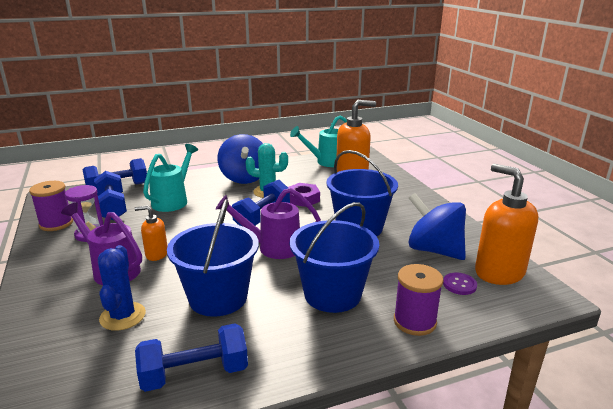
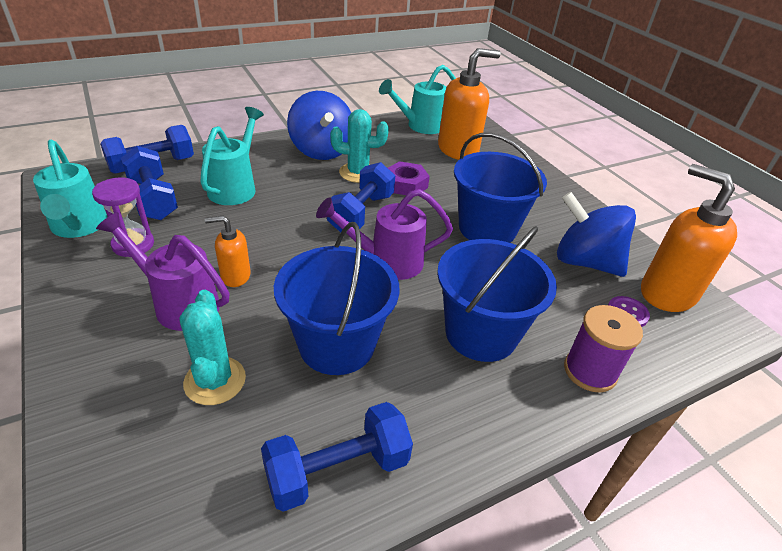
camera: 10 degrees left, 15 degrees up
purple spool [29,181,73,231] -> turquoise watering can [33,140,108,238]
blue cactus [98,245,146,331] -> turquoise cactus [180,290,246,405]

